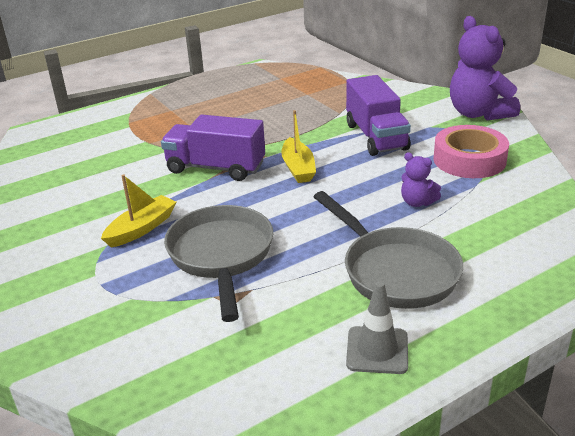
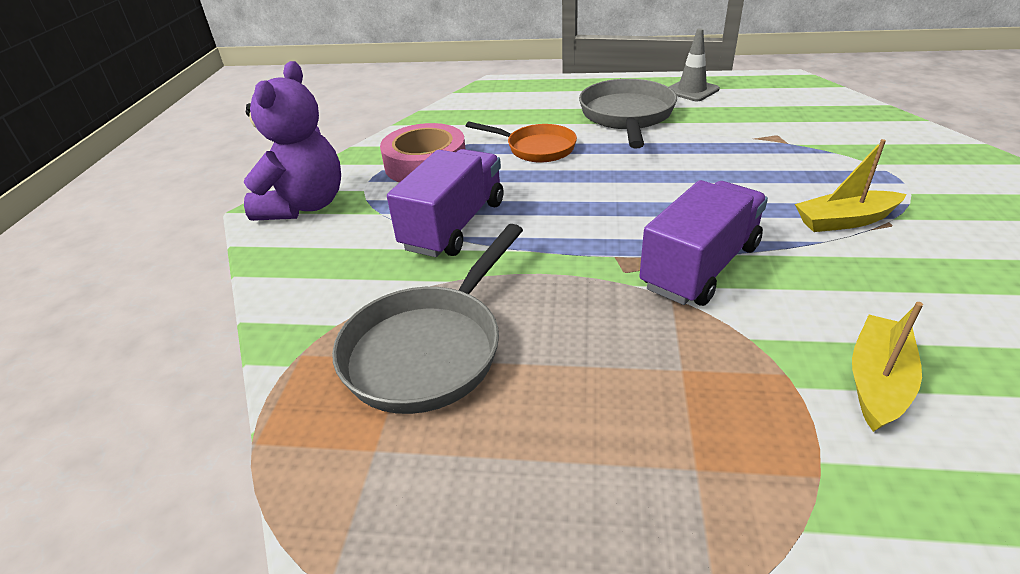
camera: 140 degrees left, 5 degrees up
purple truck [161,114,265,181] -> purple truck turned 105 degrees counterclockwise [639,180,768,306]
grey pan [164,205,273,322] -> grey pan moved to [332,224,523,414]
yellow boat [281,110,316,183] -> yellow boat moved to [852,302,923,432]
purple teddy bear [401,152,441,207] -> orange pan [466,122,577,163]

